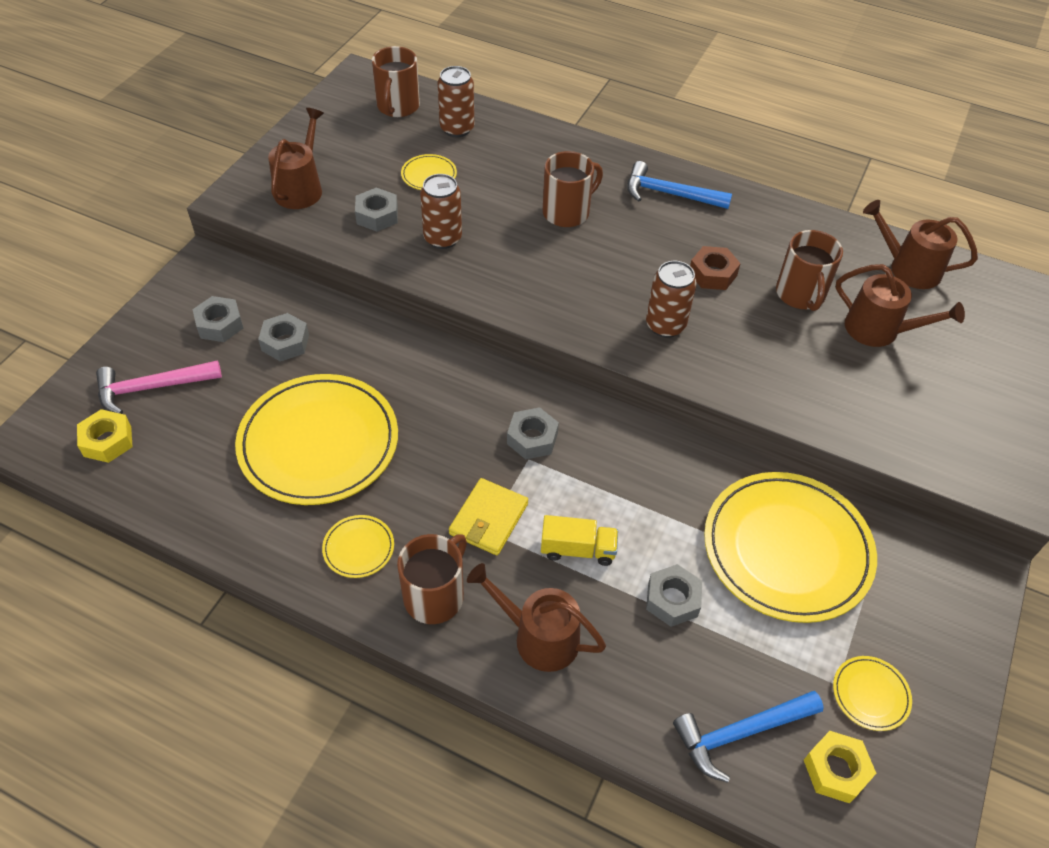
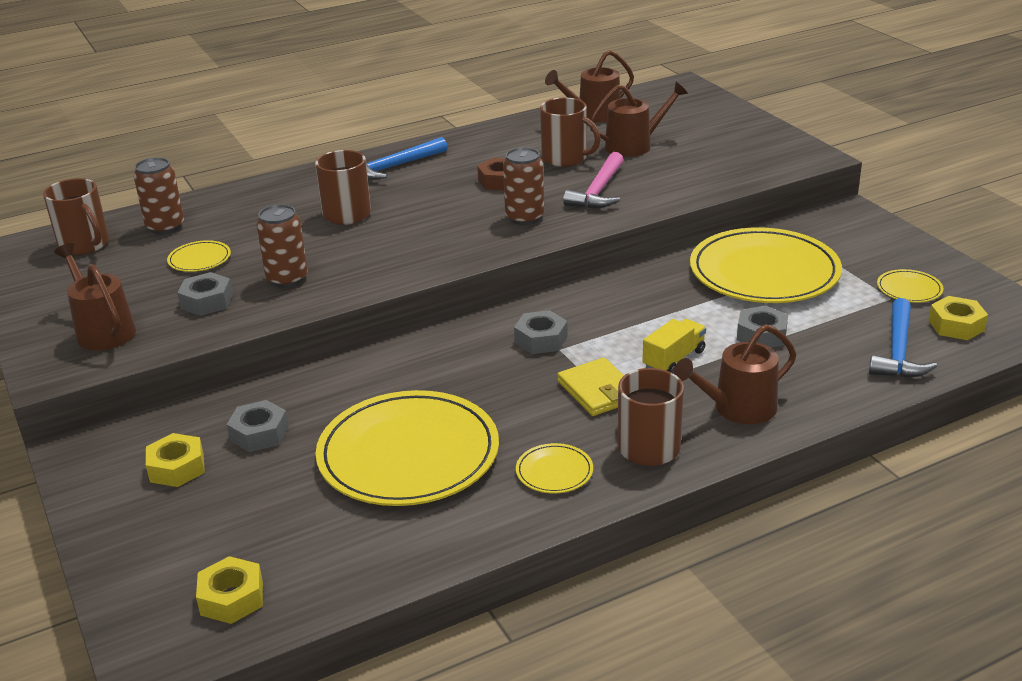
camera: 50 degrees left, 20 degrees down
pink hammer [96,360,222,414] -> pink hammer moved to [563,152,623,208]
grey nut [192,296,243,342] -> yellow nut [146,433,205,487]

